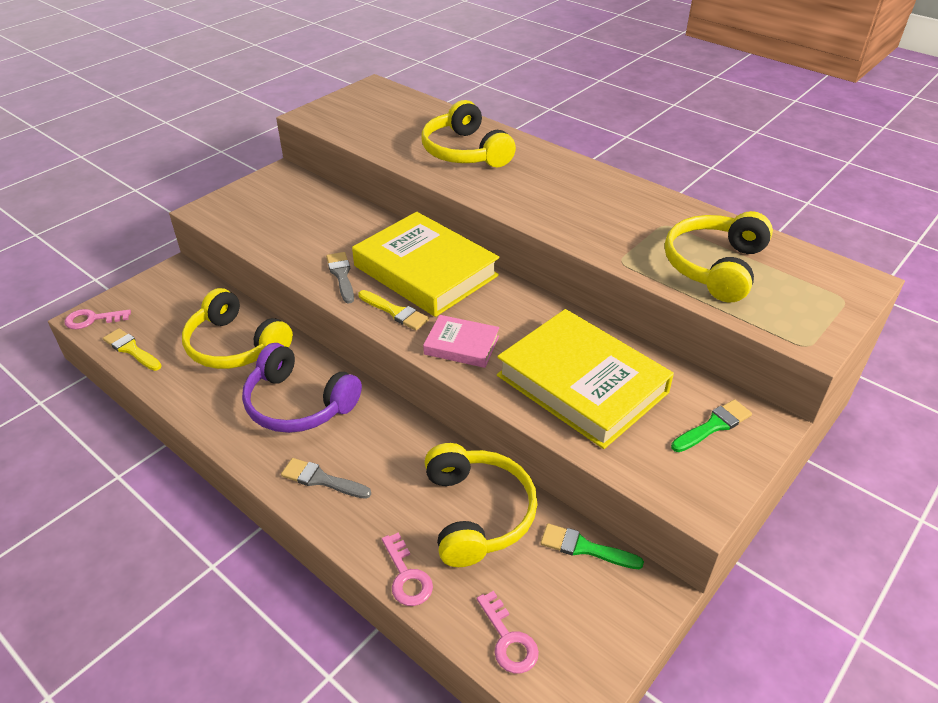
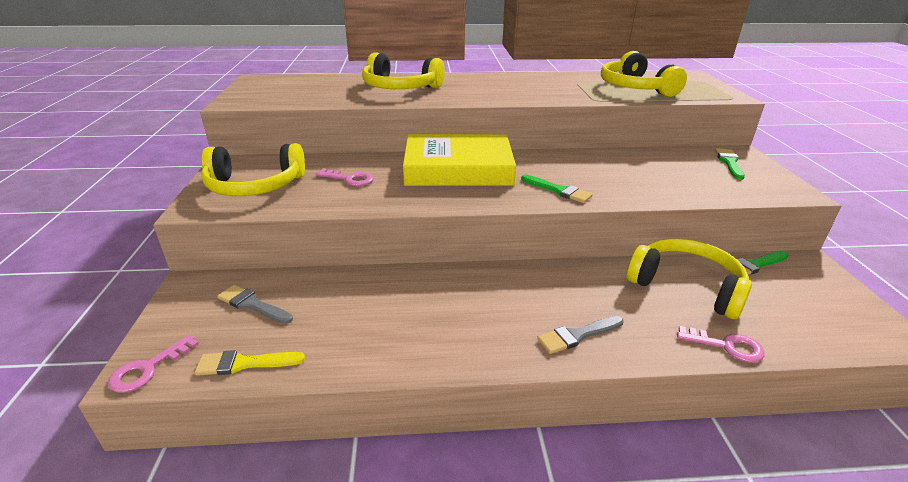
camera: 45 degrees left, 10 degrees down
yellow headphones [182,288,293,369] -> yellow headphones moved to [201,143,305,196]
purple headphones [242,343,362,433] -> none
grey brush [326,252,354,303] -> grey brush moved to [217,285,293,324]
yellow brush [358,290,429,330] -> none
pink book [423,315,499,368] -> green brush [521,175,593,203]
pink key [477,591,539,673] -> pink key moved to [316,169,374,186]
yellow book [497,309,674,449] -> none

